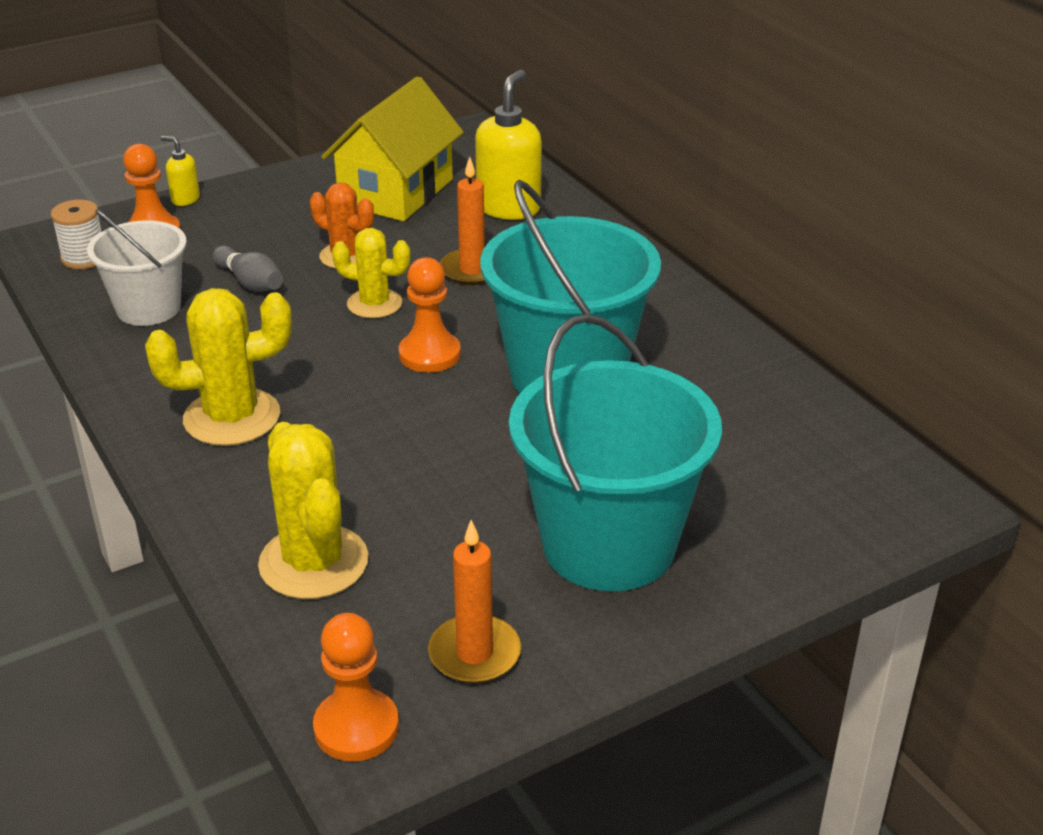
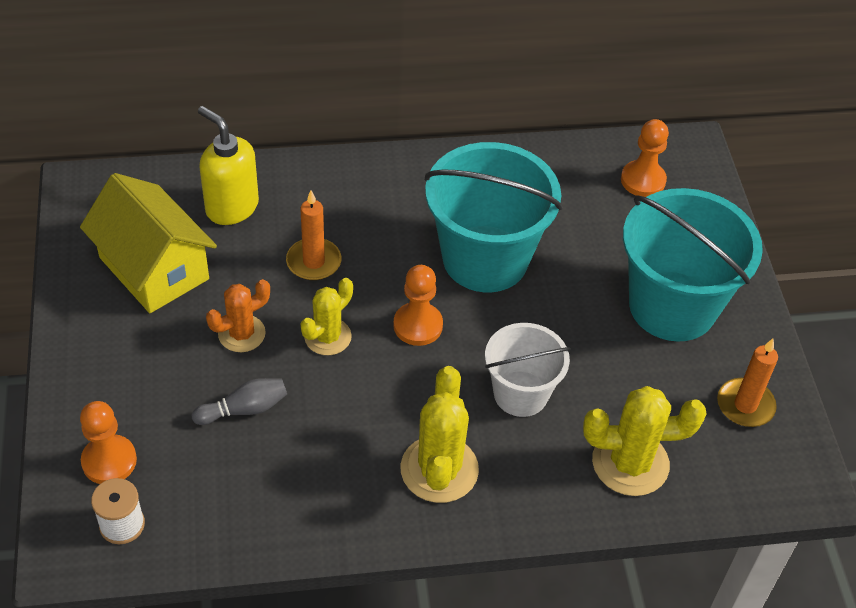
camera: 70 degrees left, 15 degrees up
white bucket [87,209,187,326] -> white bucket moved to [485,323,571,417]
yellow soap dispenser [160,136,200,206] -> none
orange pawn [313,613,399,761] -> orange pawn moved to [621,119,669,197]

